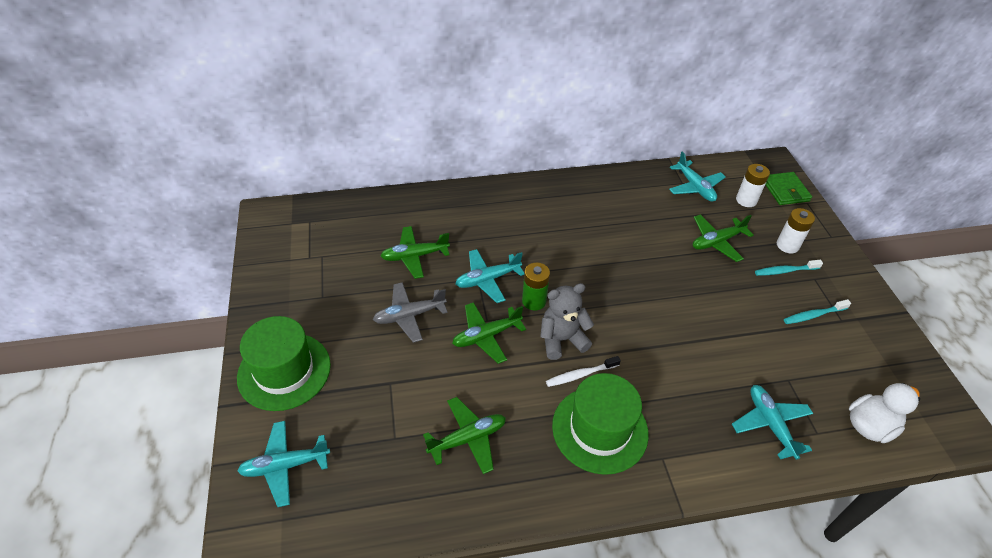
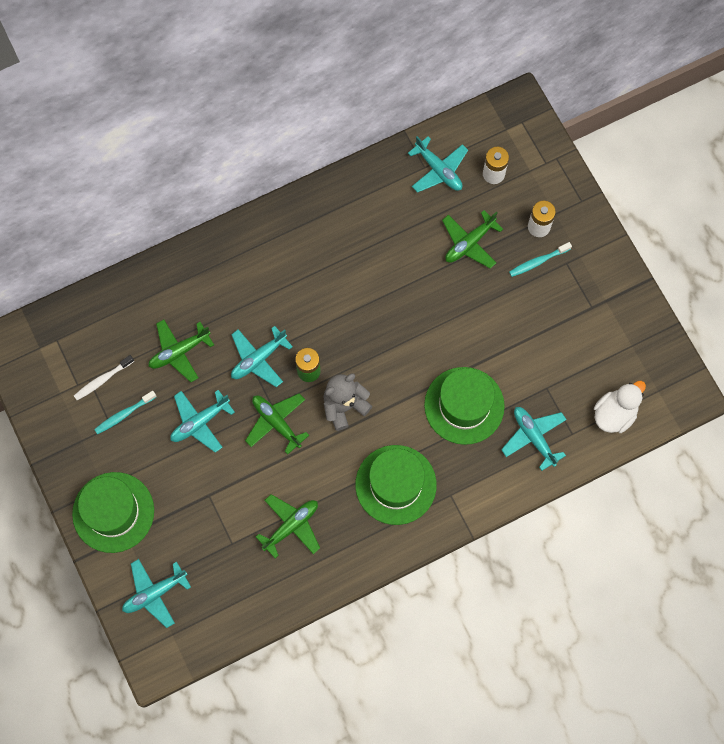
camera: 15 degrees left, 25 degrees up
grey plane [373,282,448,343] -> turquoise plane [170,390,235,453]
green plane [452,302,526,364] -> green plane turned 90 degrees clockwise [245,393,309,454]
white toothbrush [546,356,621,387] -> white toothbrush moved to [74,355,134,400]
green wallet [765,172,812,205] -> none
turquoise toothbrush [784,299,851,324] -> turquoise toothbrush moved to [94,391,156,434]
none -> green hat [424,367,505,445]

